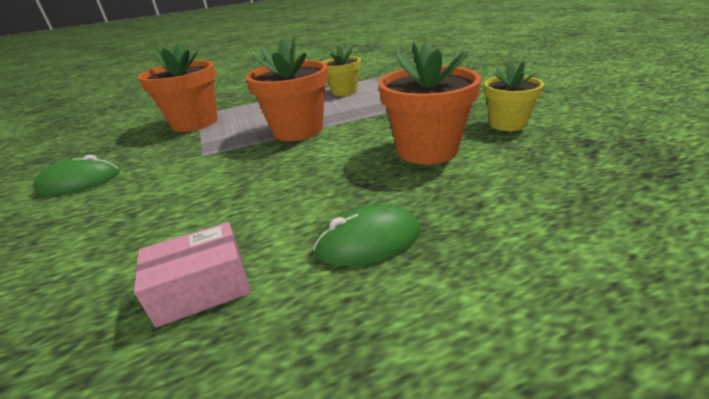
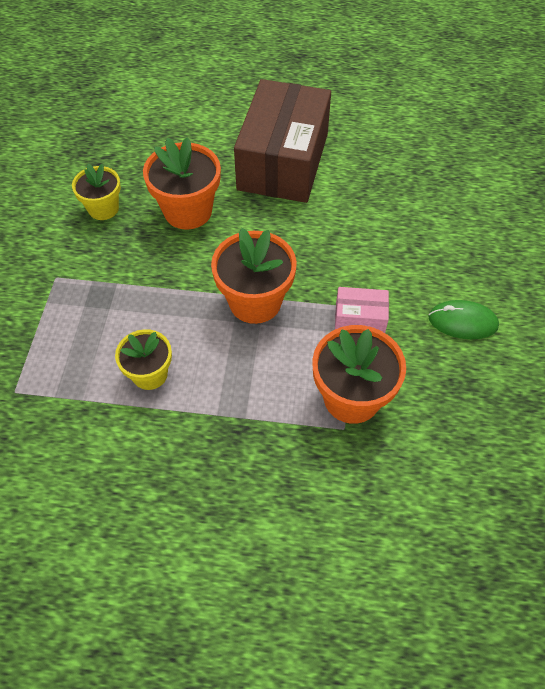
camera: 155 degrees left, 25 degrees up
pink box [134,222,250,328] -> pink box moved to [335,287,389,333]
green mouse [313,205,421,266] -> brown box [234,79,331,203]

